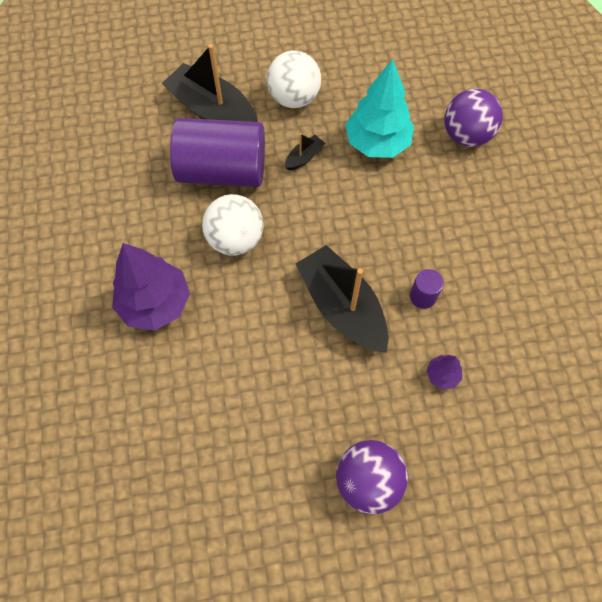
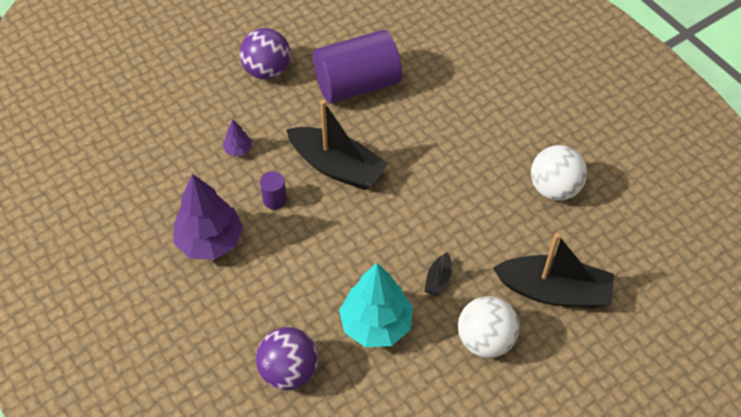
camera: 155 degrees right, 10 degrees down
purple tree [112,243,190,331] -> purple tree moved to [174,174,243,260]
purple cylinder [170,118,265,187] -> purple cylinder moved to [313,30,402,104]
white ball [202,194,264,256] -> white ball moved to [531,145,587,201]

